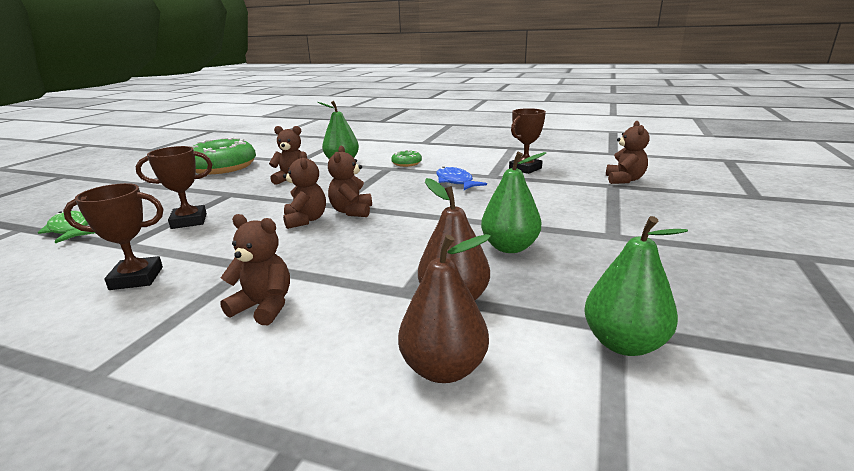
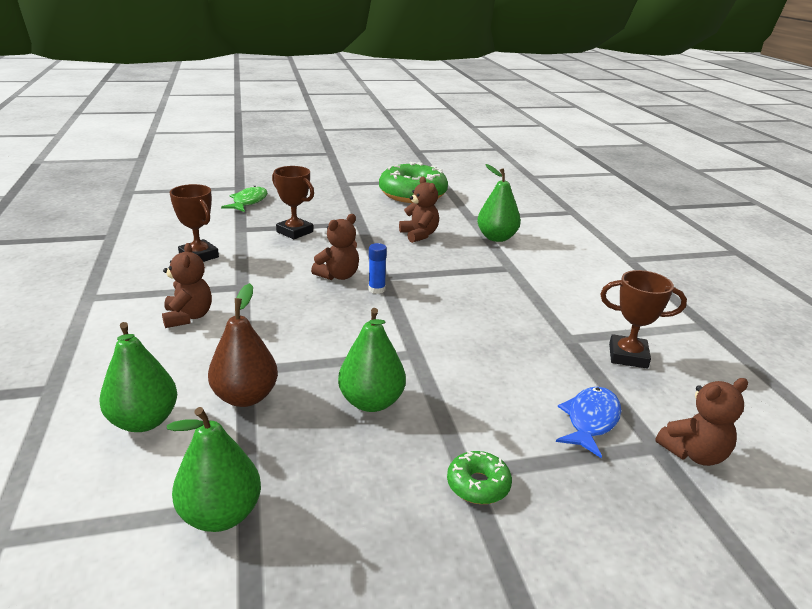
camera: 55 degrees right, 5 degrees up
brown teddy bear [328,146,372,217] -> blue glue stick [369,243,387,294]
green donut [391,150,422,167] -> green donut moved to [447,451,512,504]
brown pear [398,234,491,383] -> green pear [99,322,177,432]
blue fish [436,167,487,190] -> blue fish moved to [556,387,621,458]

